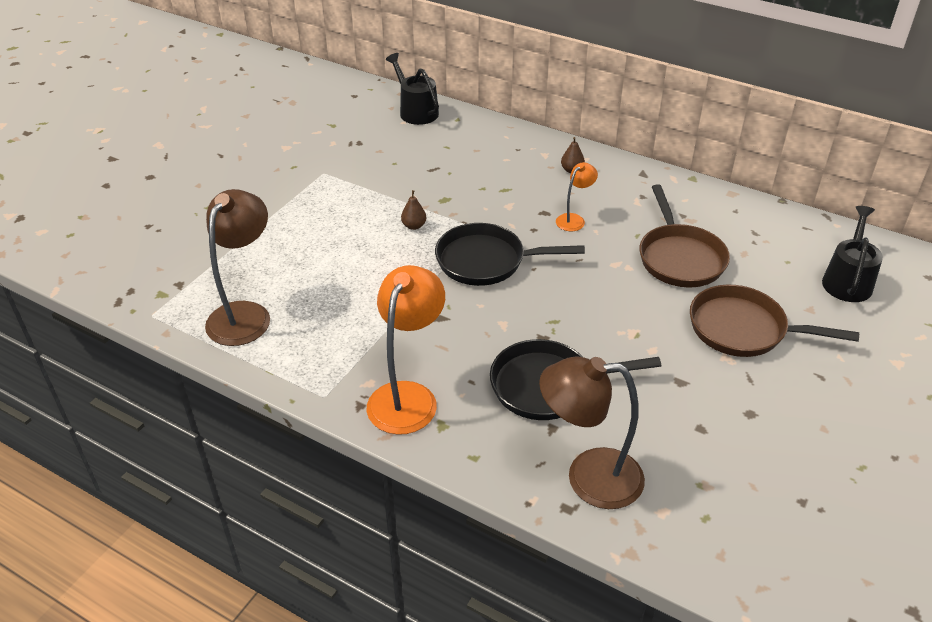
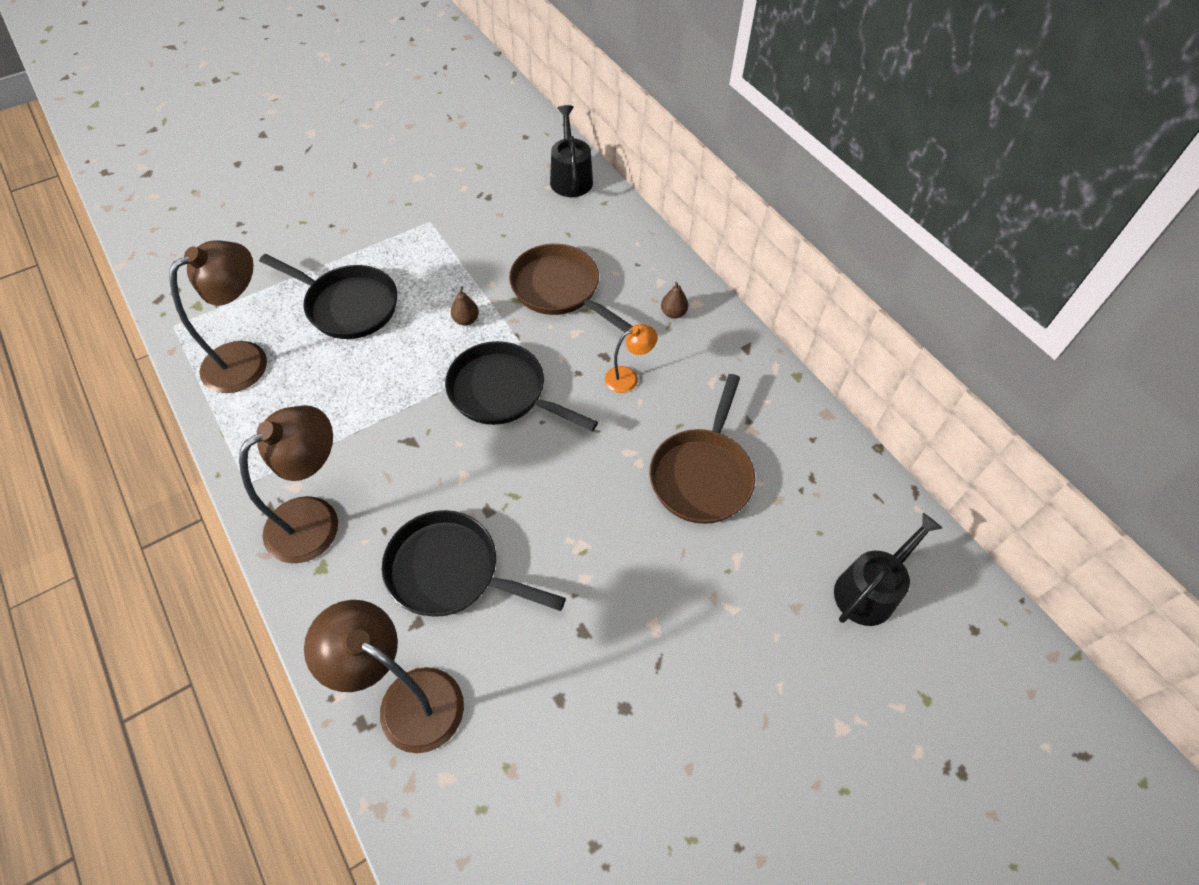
camera: 25 degrees right, 15 degrees up
orange lamp [367,265,445,435] -> brown lamp [239,405,338,563]
brown pan [690,285,859,357] -> brown pan moved to [509,244,633,332]
none -> black pan [259,254,397,339]

